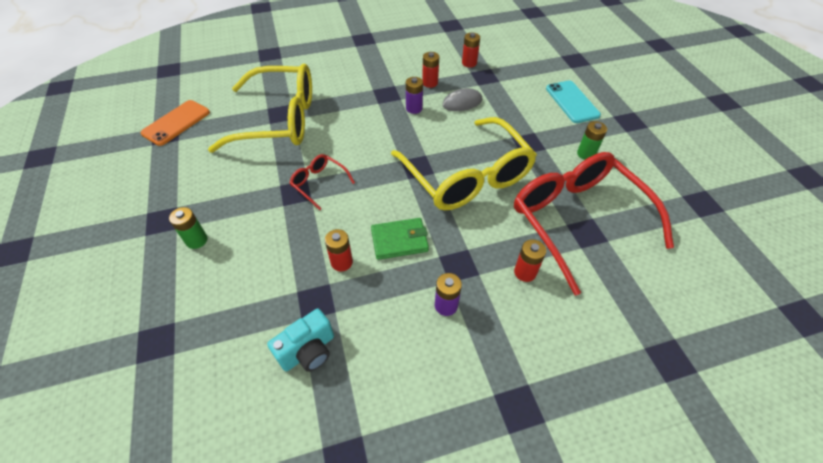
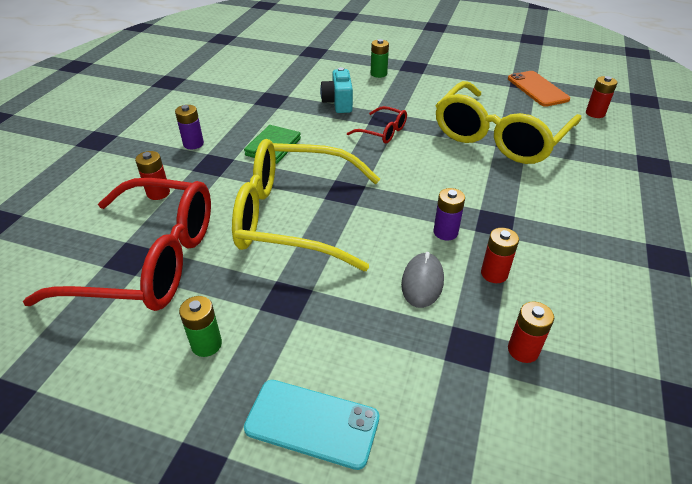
camera: 125 degrees right, 10 degrees down
turquoise camera [267,309,334,372] -> turquoise camera moved to [320,67,353,113]
red glasses [290,154,355,210] -> red glasses turned 45 degrees clockwise [347,106,407,144]
red battery [325,229,353,271] -> red battery moved to [586,76,617,118]

